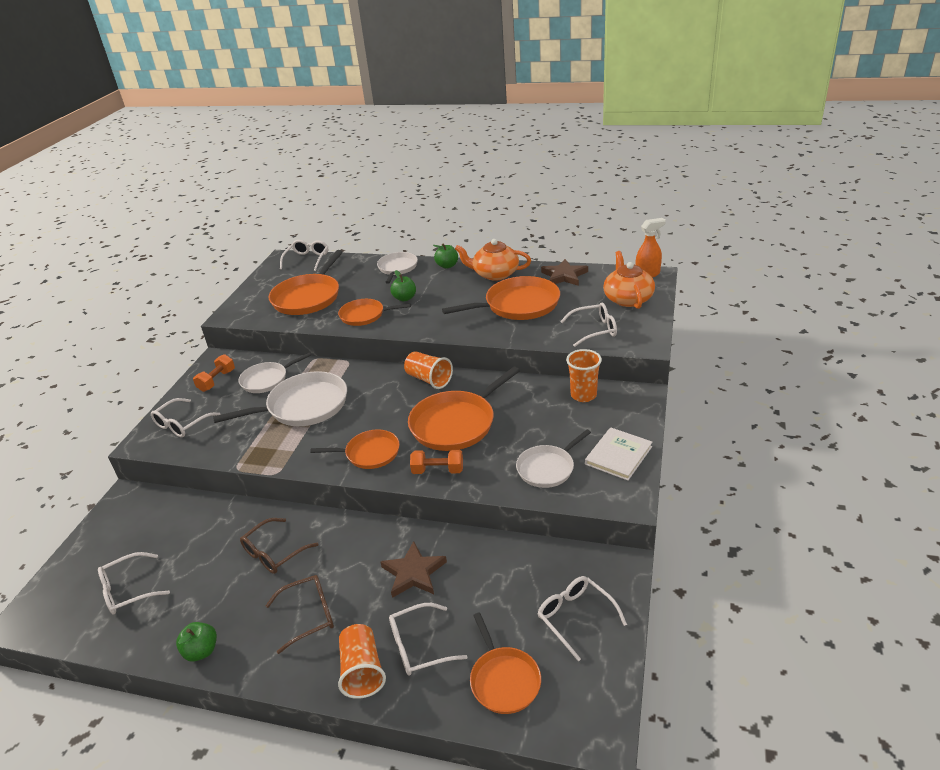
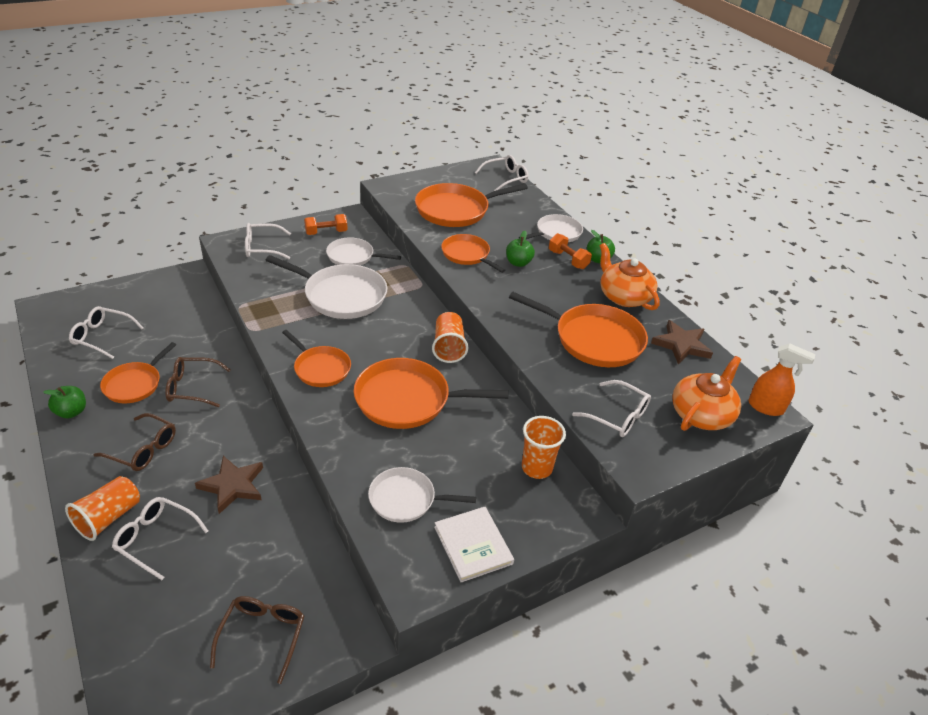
camera: 40 degrees right, 5 degrees up
orange dumbbell [410,450,463,474] -> orange dumbbell moved to [549,233,592,269]
orange pan [470,612,541,714] -> orange pan moved to [100,342,176,404]
white glasses [537,576,627,661] -> brown glasses [210,596,304,684]
white book [585,427,653,480] -> white book turned 75 degrees clockwise [434,507,514,582]

